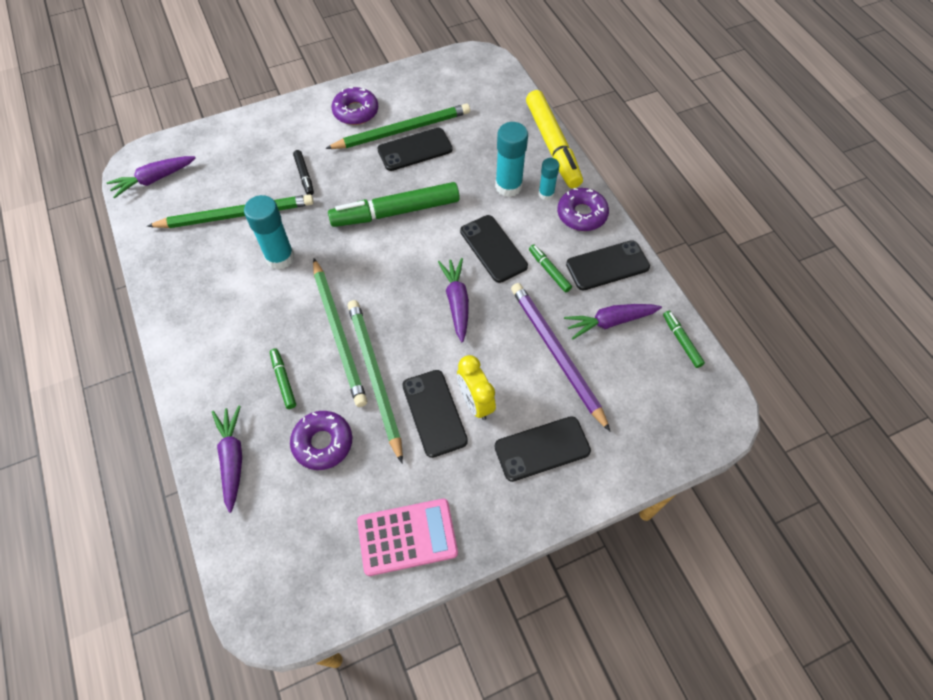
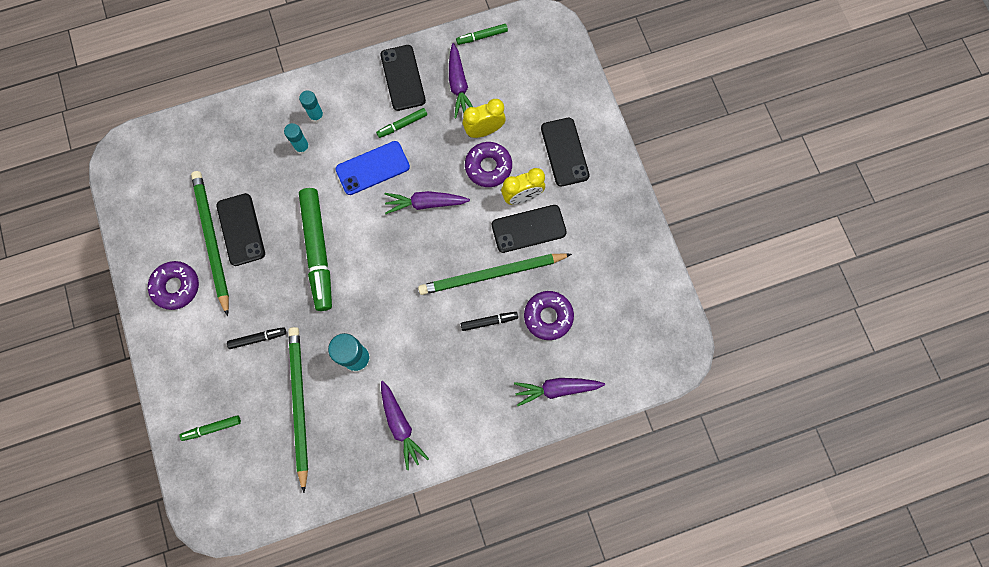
camera: 85 degrees left, 15 degrees up
purple carrot [106,156,196,199] -> purple carrot moved to [381,381,429,470]
green marker [270,348,296,409] -> green marker moved to [180,415,241,441]
green pencil [313,258,367,407] -> none
pink calculator [357,499,458,576] -> none
black phone [460,215,528,283] -> blue phone [336,141,410,195]
turquoise glue stick [495,122,528,197] -> turquoise glue stick [284,123,310,155], size x0.59
purple pencil [511,283,611,432] -> yellow clock [463,99,506,138]
yellow marker [526,90,583,188] -> none
purple donut [557,188,609,231] -> purple donut moved to [465,142,512,187]
none -> black marker [461,312,518,331]

